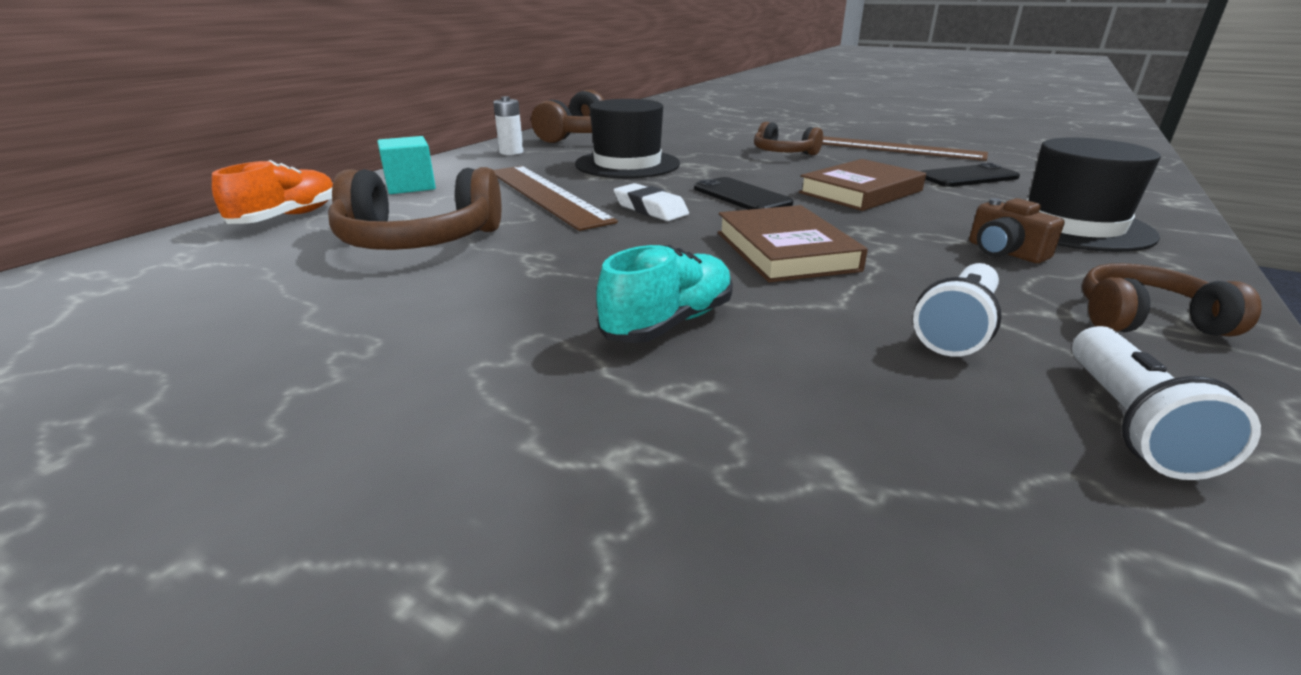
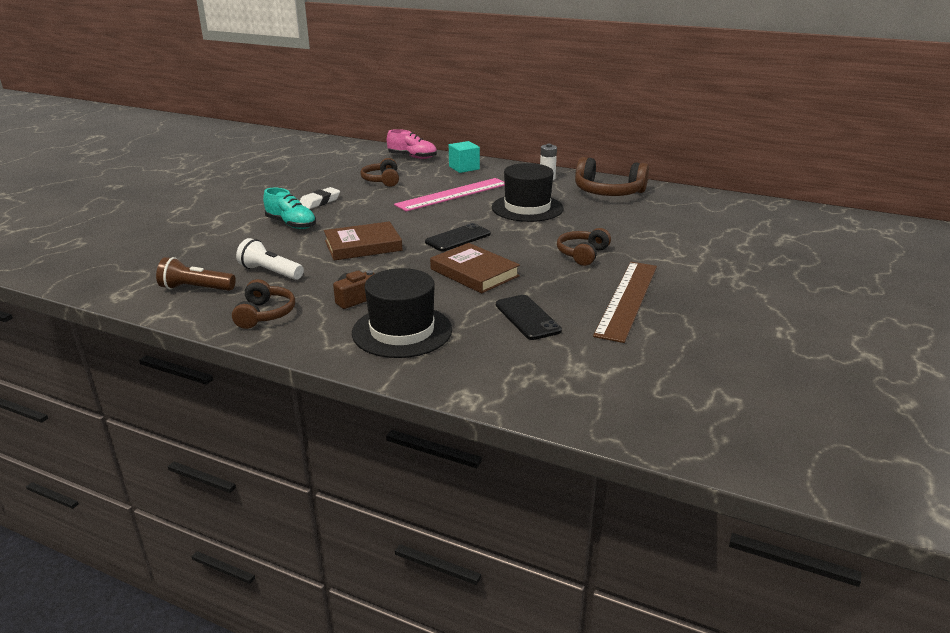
camera: 85 degrees right, 0 degrees up
orange shoe [212,160,333,224] -> pink shoe [387,129,437,159]
brown headphones [328,167,501,250] -> brown headphones [360,158,399,187], size x0.62
brown ruler [494,166,618,231] -> pink ruler [394,178,505,212]
white eraser [614,183,689,221] -> white eraser moved to [300,187,340,209]
white flashlight [1072,326,1261,480] -> brown flashlight [156,257,236,291]

